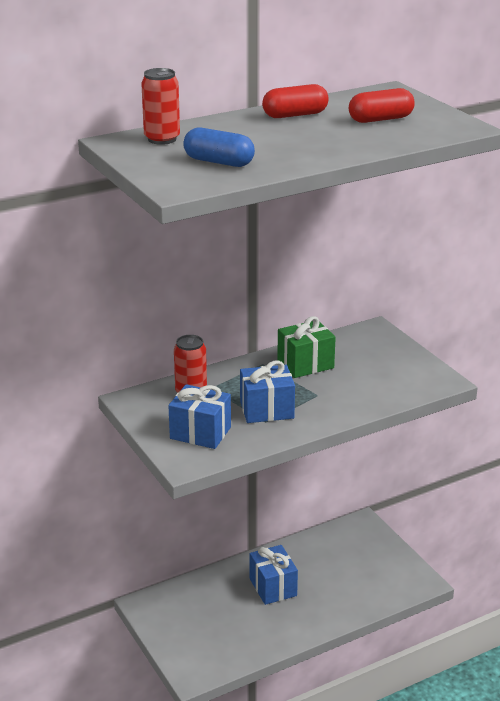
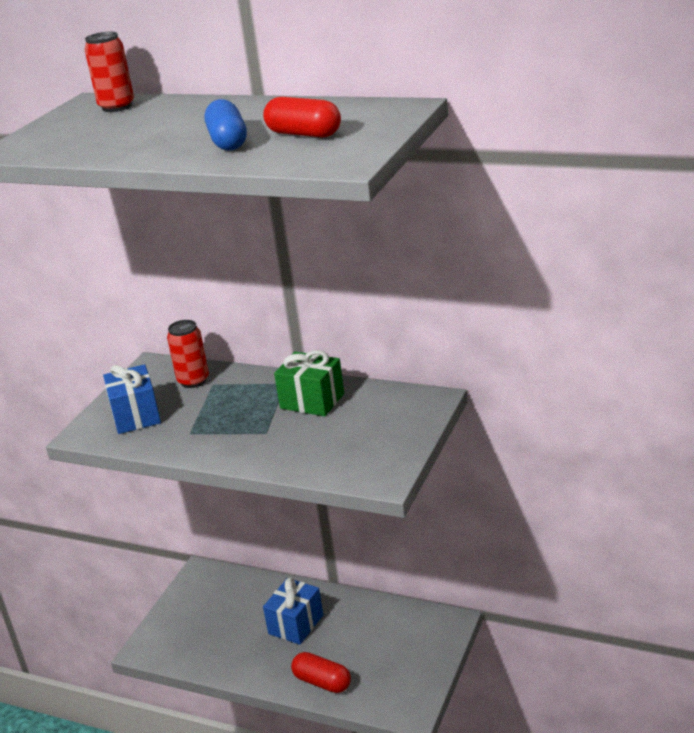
camera: 55 degrees right, 0 degrees up
blue capsule [183,128,255,167] -> blue capsule moved to [204,99,247,151]
blue gift [240,360,295,423] -> none
red capsule [262,84,329,118] -> red capsule moved to [291,652,351,693]

